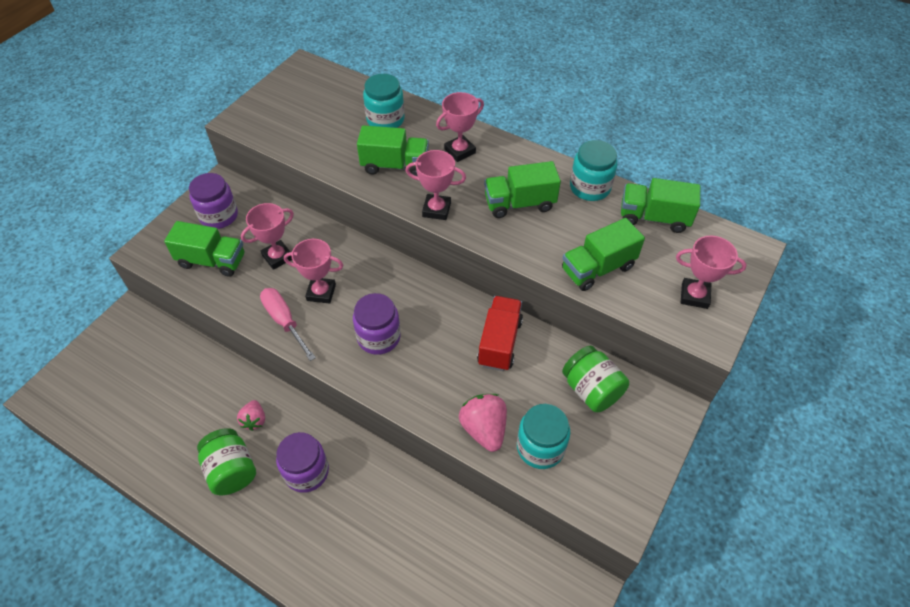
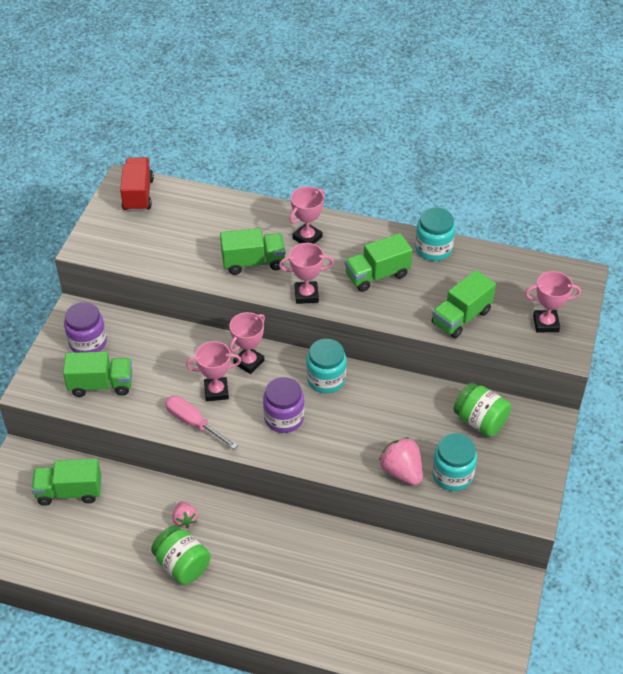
camera: 15 degrees left, 5 degrees down
pink trophy [241,203,294,270] -> pink trophy moved to [229,312,265,374]
purple jar [276,432,329,493] -> none
turquoise jar [363,74,405,128] -> turquoise jar moved to [306,339,347,393]
red truck [477,296,523,371] -> red truck moved to [120,157,154,212]
green truck [621,178,700,233] -> green truck moved to [32,459,101,506]

